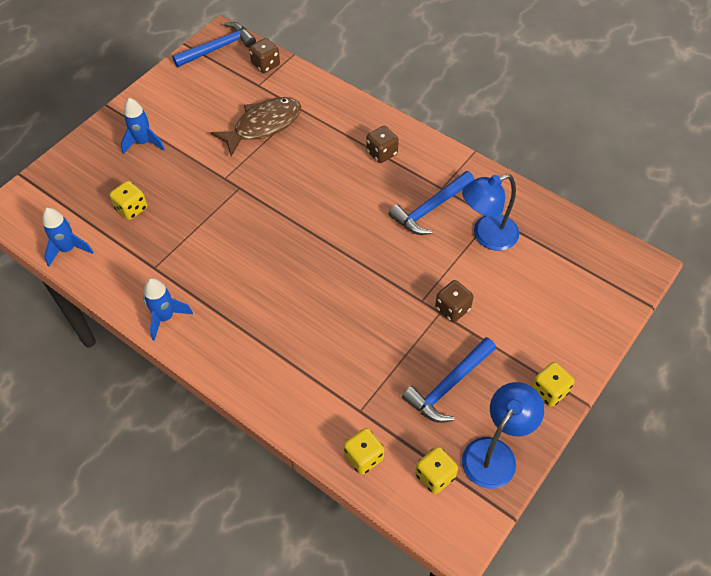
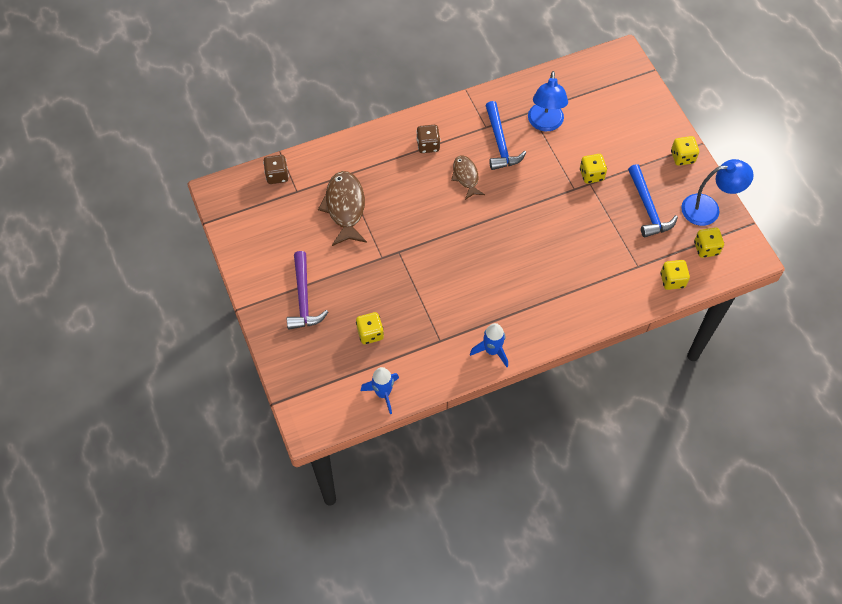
camera: 60 degrees left, 5 degrees up
blue rocket [121,98,165,154] -> purple hammer [287,251,328,330]
blue hammer [172,22,256,67] -> none
brown dice [435,280,474,322] -> yellow dice [580,154,607,184]
blue lamp [462,382,544,489] -> blue lamp turned 105 degrees clockwise [681,159,754,226]
none -> brown fish [451,156,485,200]

